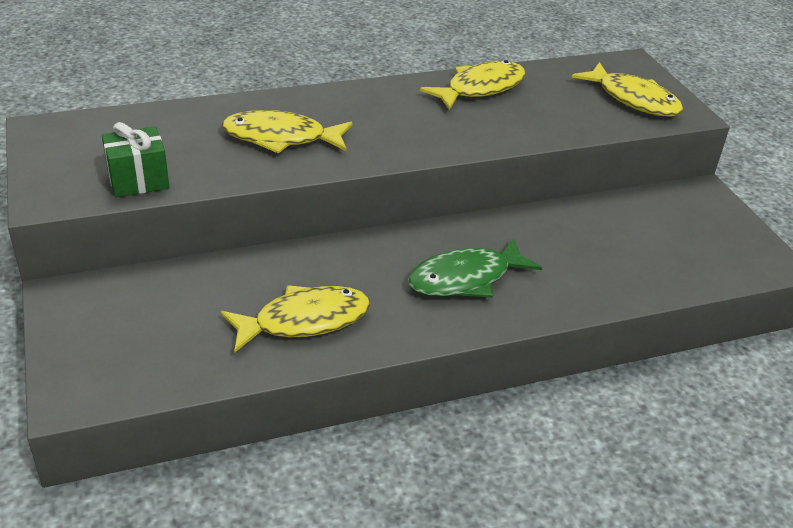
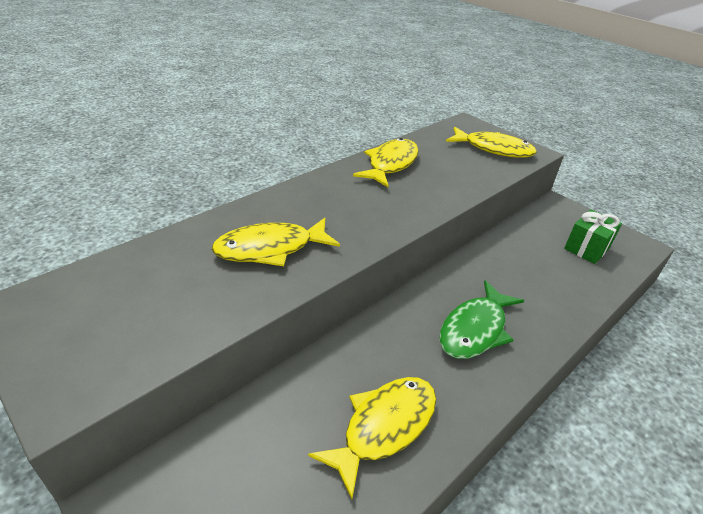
camera: 25 degrees left, 0 degrees up
green gift [102,122,169,197] -> green gift moved to [564,209,622,264]

